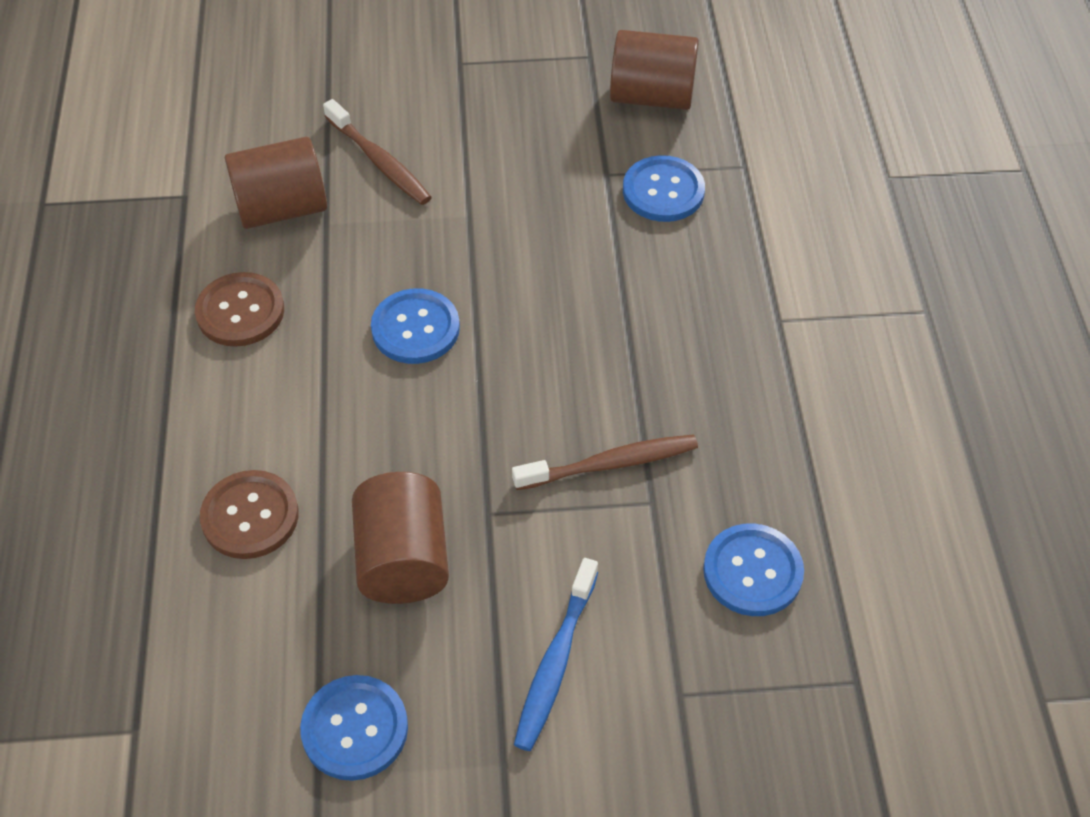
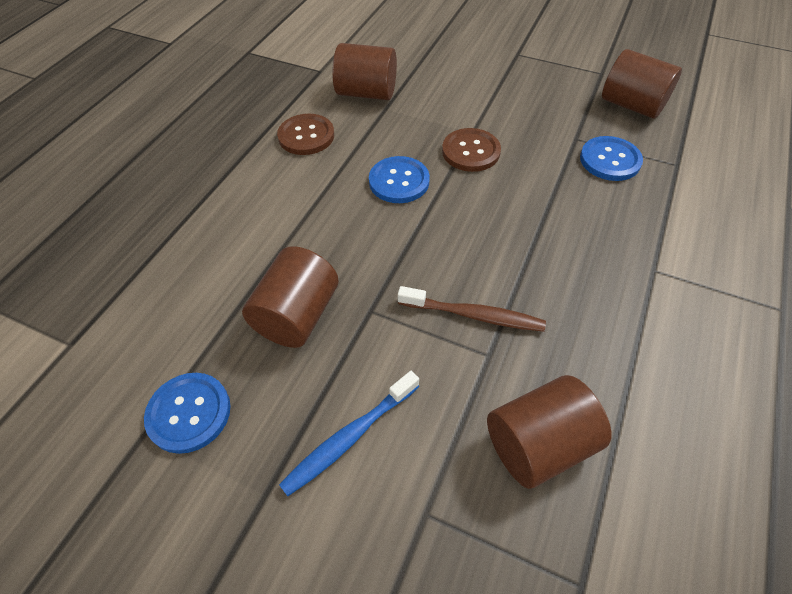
camera: 30 degrees right, 0 degrees up
brown button [200,470,299,559] -> brown button moved to [442,128,501,172]
brown toothbrush [323,99,432,205] -> none
blue button [703,523,804,616] -> brown cylinder [487,375,612,489]

